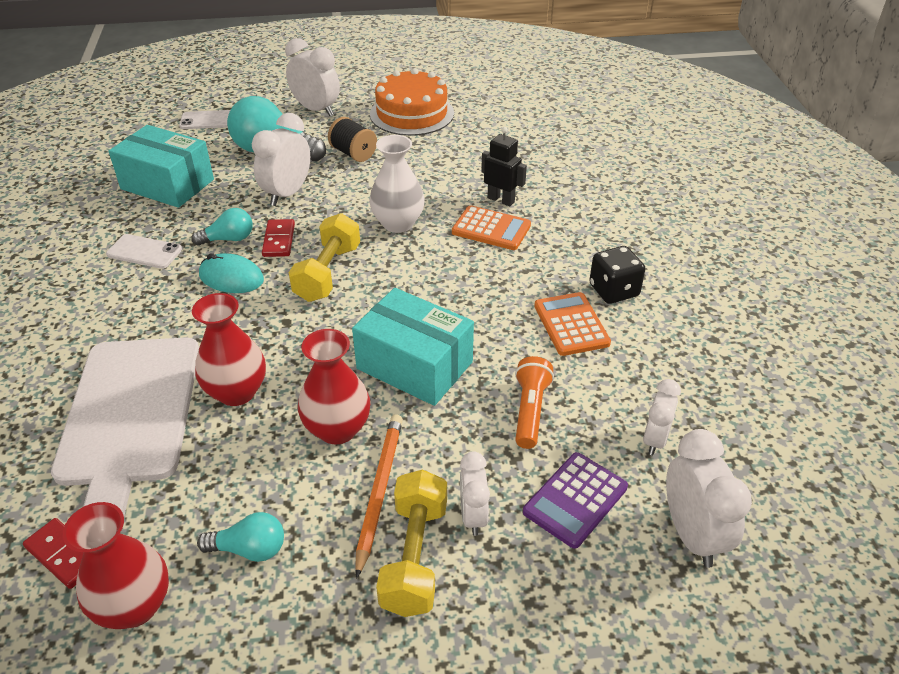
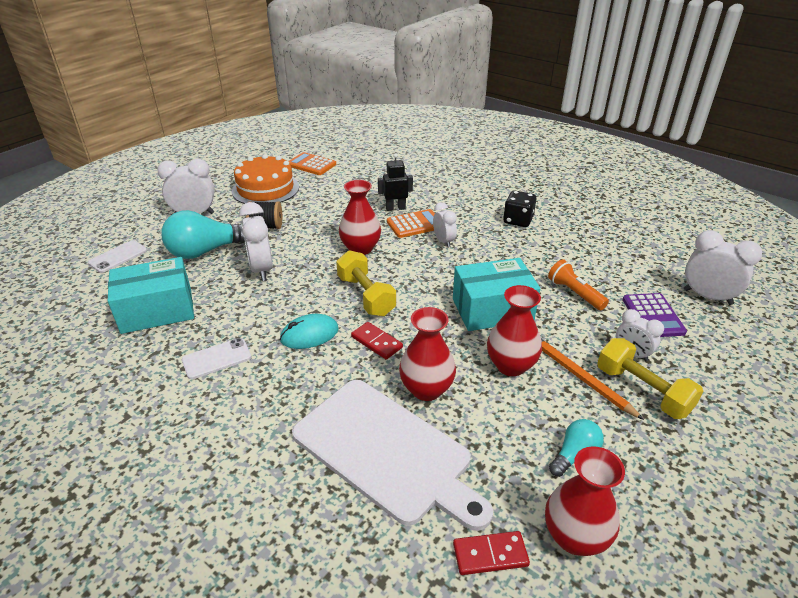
camera: 45 degrees left, 5 degrees down
turquoise light bulb [191,208,253,246] -> none
red domino [262,219,295,257] -> red domino moved to [351,322,403,360]
white vase [369,135,425,233] -> red vase [339,180,381,255]
orange calculator [534,292,611,356] -> orange calculator moved to [288,152,336,175]
white clock [643,379,681,455] -> white clock moved to [433,202,457,248]

